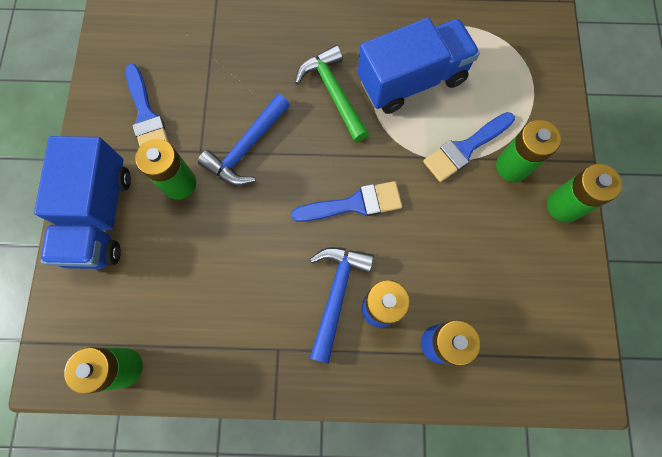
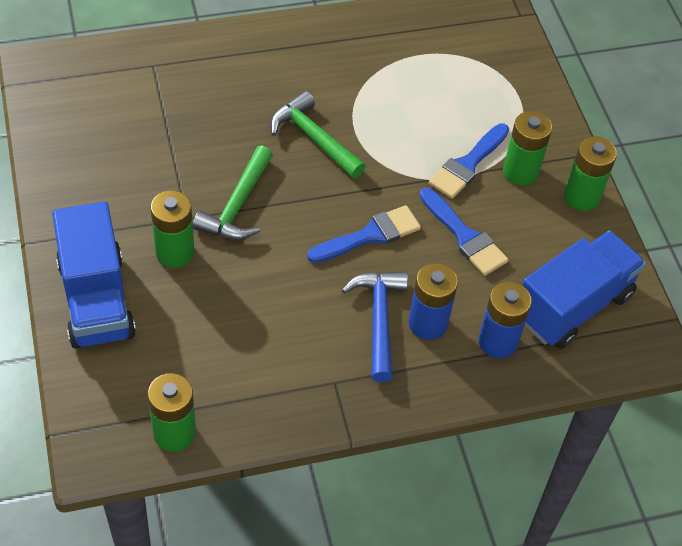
camera: 20 degrees left, 20 degrees down
blue brush [125,64,169,146] -> blue brush moved to [420,188,508,276]
blue hammer [198,94,290,186] -> green hammer [193,145,273,240]
blue truck [358,18,480,114] -> blue truck moved to [522,231,646,349]

